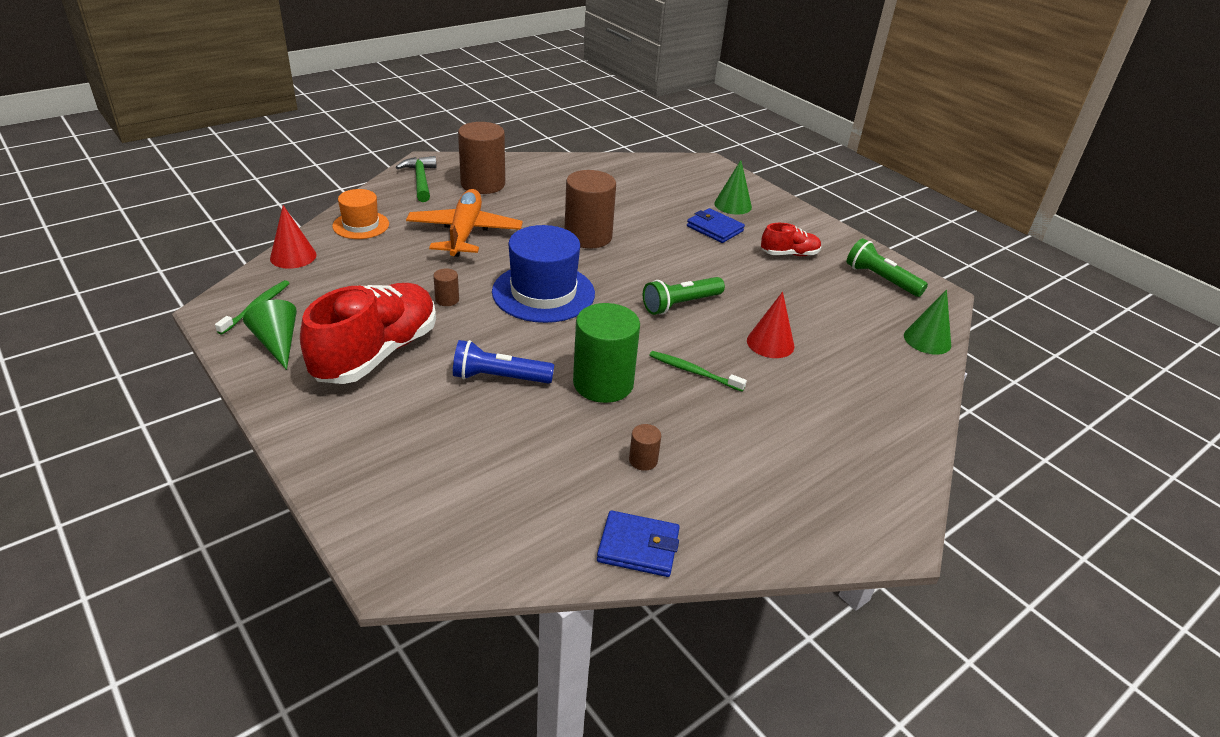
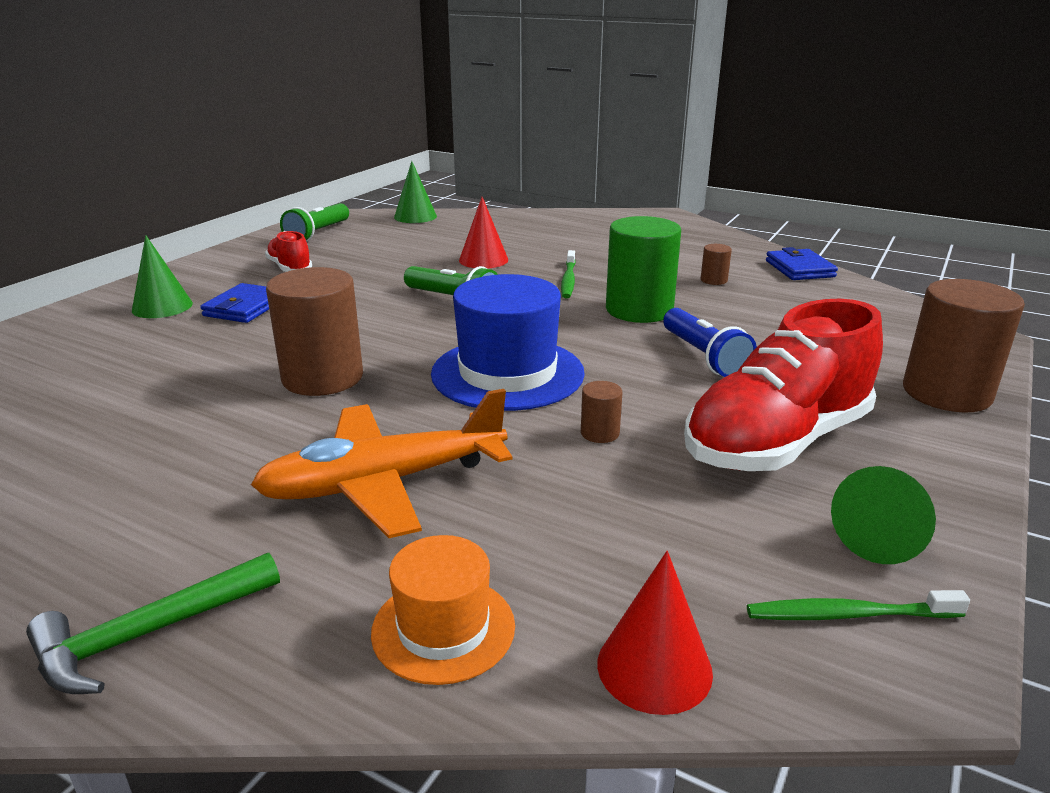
camera: 110 degrees left, 10 degrees down
red shoe [300,283,436,384] -> red shoe turned 45 degrees counterclockwise [684,299,883,471]
brown cylinder [458,122,505,194] -> brown cylinder moved to [903,279,1025,412]

